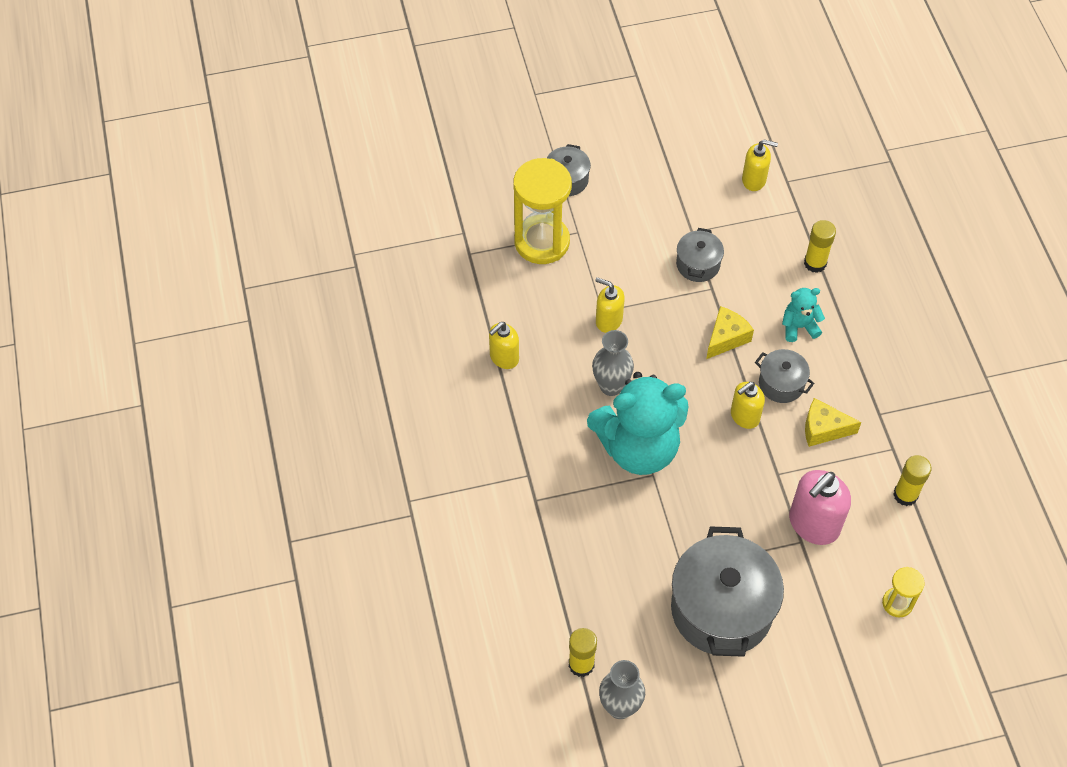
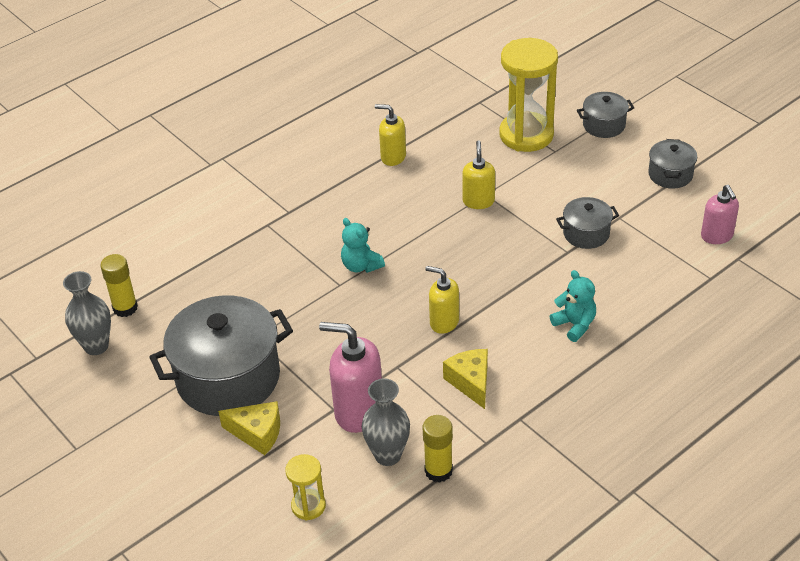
camera: 65 degrees right, 15 degrees down
turquoise teddy bear [587,372,688,475] -> turquoise teddy bear [341,218,385,273], size x0.44
grey vase [592,330,634,396] -> grey vase moved to [362,379,410,466]
yellow cheese [706,306,754,359] -> yellow cheese moved to [218,401,280,455]
yellow soap dispenser [742,140,778,191] -> pink soap dispenser [701,185,739,244]
grey pot [755,349,814,403] -> grey pot moved to [648,139,697,188]
yellow glue stick [804,220,836,273] -> none

